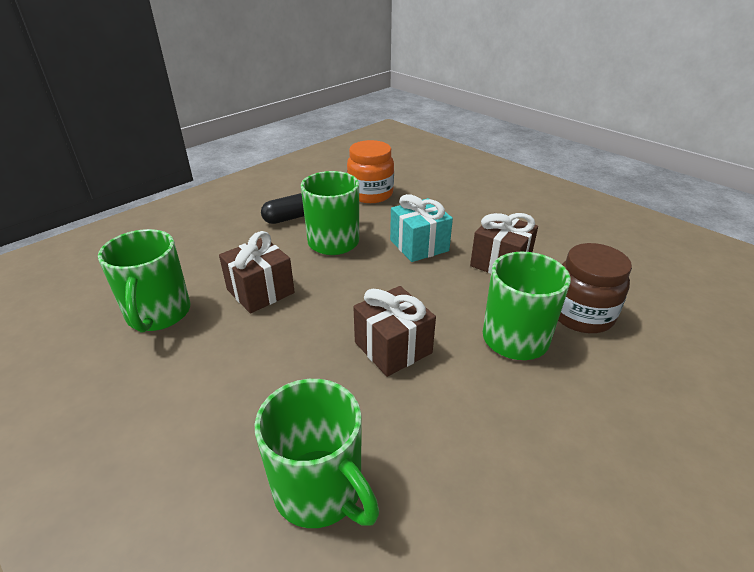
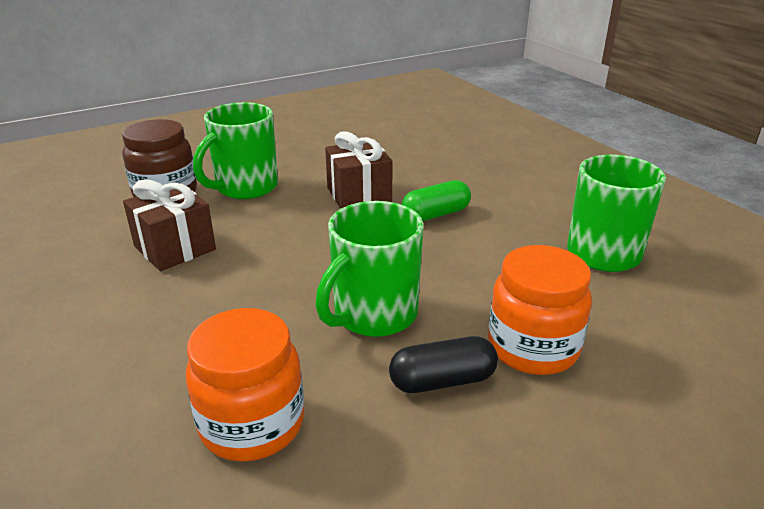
camera: 165 degrees left, 5 degrees down
brown gift [219,231,295,313] -> none
green mug [255,379,379,528] -> none
turquoise gift [390,194,453,262] -> none
none -> green capsule [402,180,471,221]
none -> orange jar [488,245,592,375]

